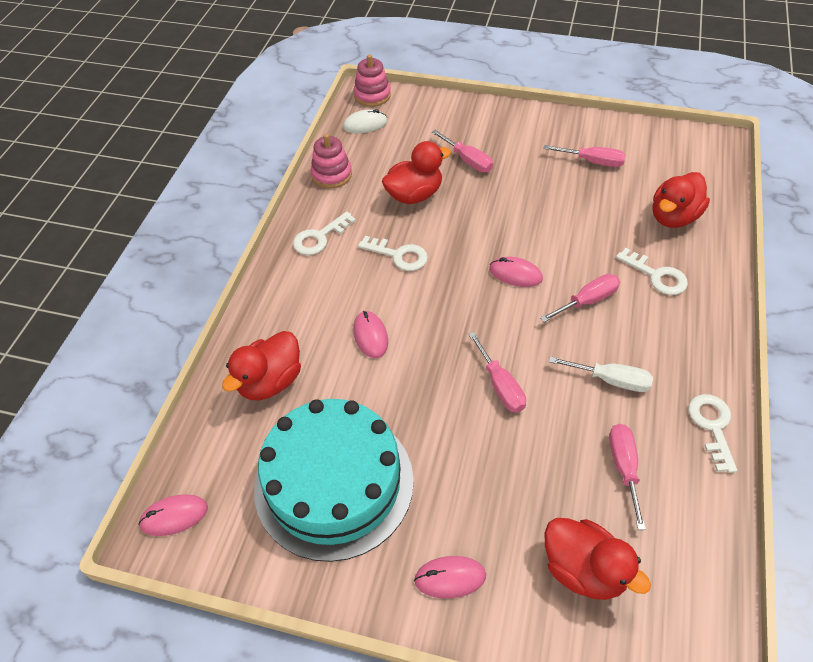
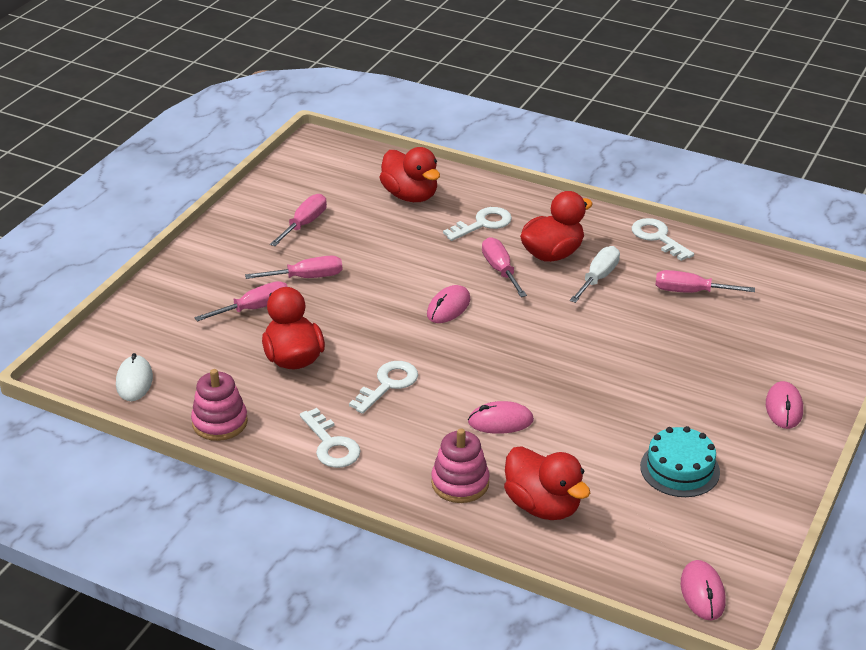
camera: 80 degrees left, 15 degrees down
turquoise cake [254,399,414,562] -> turquoise cake [640,426,720,497], size x0.48
pink stacking toy [354,54,391,107] -> pink stacking toy moved to [431,428,490,503]
pink screwdriver [468,332,526,413] -> pink screwdriver moved to [245,256,342,279]
red duck [545,518,651,600] -> red duck moved to [520,191,593,262]
white key [688,394,737,473] -> white key turned 45 degrees clockwise [632,218,694,261]

